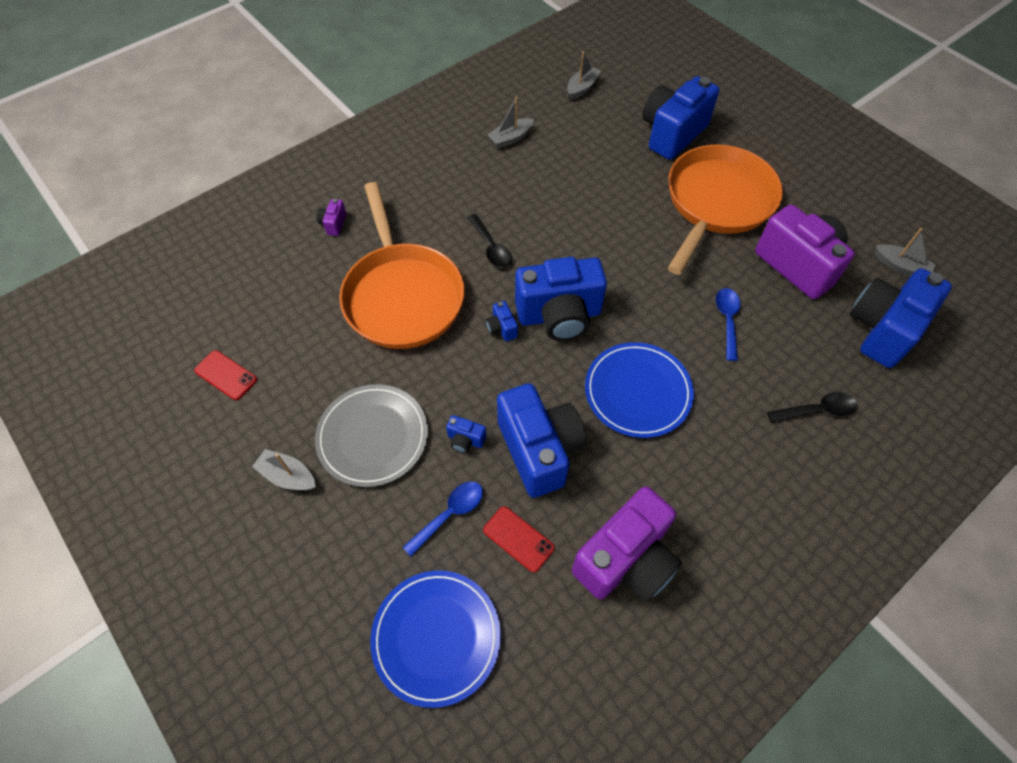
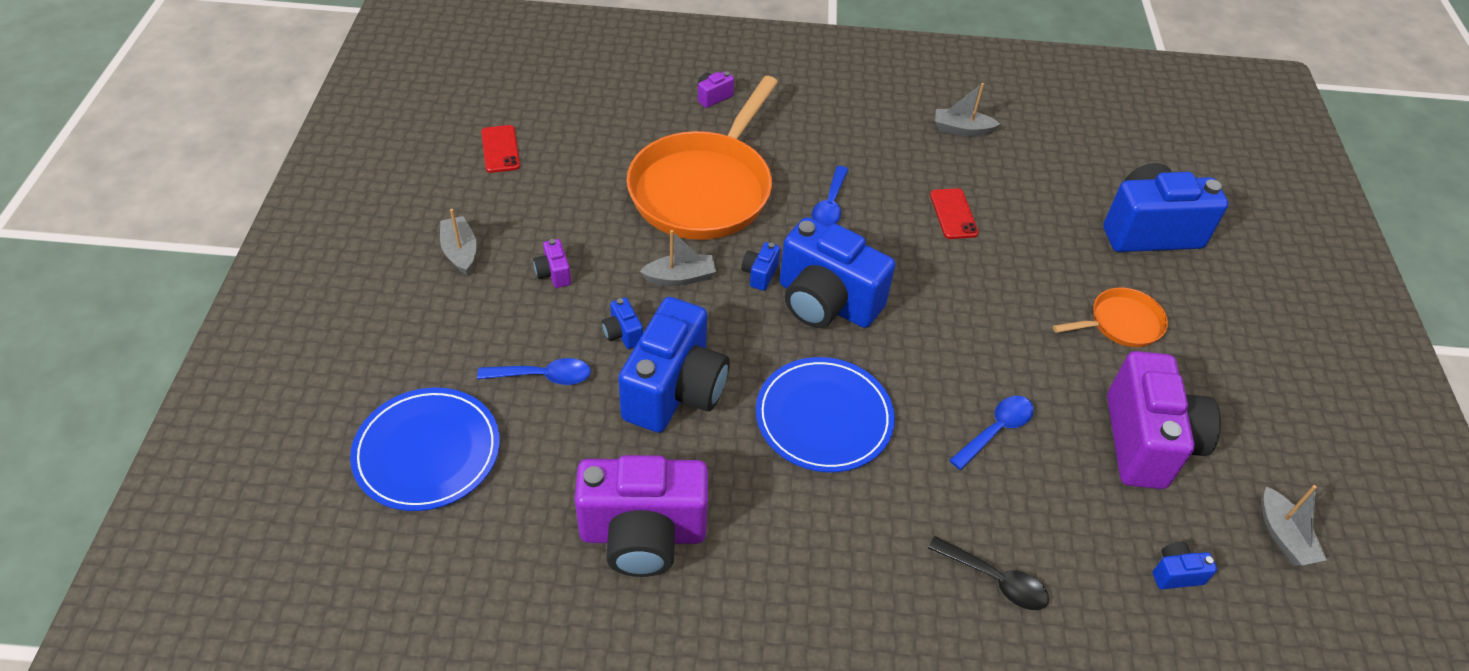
camera: 40 degrees right, 10 degrees down
grey plate [315,384,428,487] -> purple camera [533,239,571,288]
black spoon [468,214,512,268] -> blue spoon [812,166,849,227]
red phone [483,506,555,573] -> red phone moved to [930,188,979,239]
grey boat [567,51,601,100] -> grey boat moved to [640,230,716,286]
orange pan [668,144,783,275] -> orange pan [1053,288,1168,347], size x0.47
blue camera [850,268,952,368] -> blue camera [1153,542,1217,589], size x0.40

